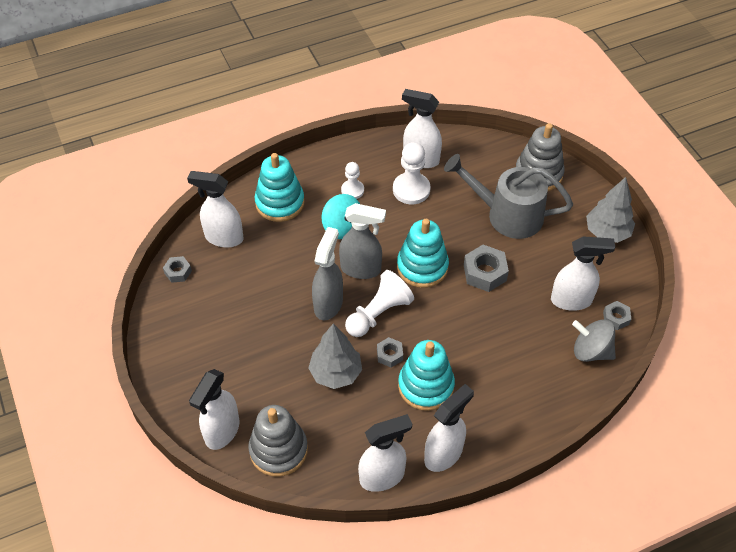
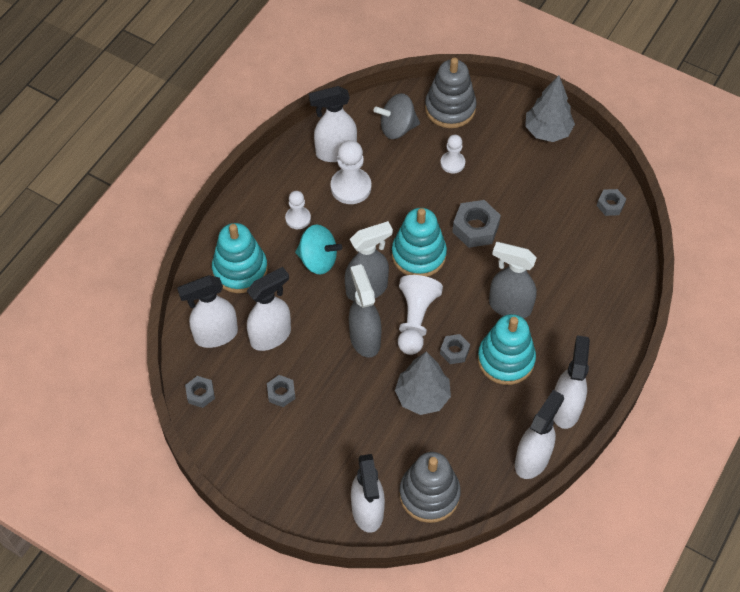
camera: 35 degrees left, 5 degrees up
grey watering can [444,154,573,239] -> white pawn [440,135,465,173]
white spray bottle [551,236,615,311] -> white spray bottle moved to [247,267,291,351]
grey spinning top [572,319,616,362] -> grey spinning top moved to [374,93,420,139]
none -> grey nut [267,375,296,407]
none -> grey spray bottle [489,242,537,318]

